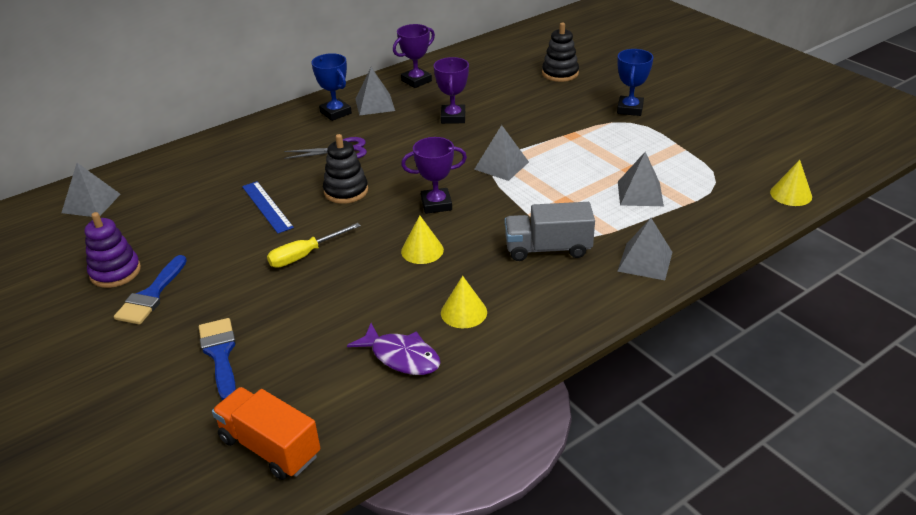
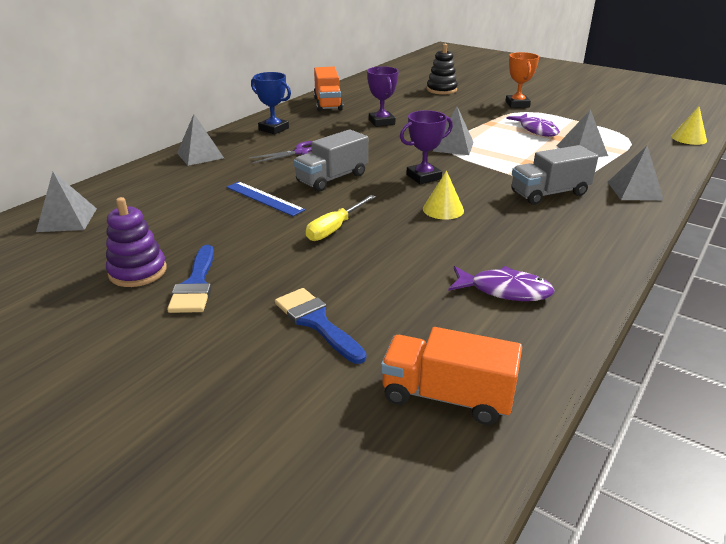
camera: 20 degrees left, 5 degrees down
black stacking toy [323,134,368,204] -> grey truck [293,129,368,192]
grey pyramid [355,67,395,116] -> grey pyramid moved to [177,114,224,166]
purple trophy [393,24,435,88] -> orange truck [314,67,343,111]
yellow cone [441,276,487,328] -> none
blue trophy [617,49,653,116] -> orange trophy [505,52,539,108]
none -> purple fish [506,113,560,137]

